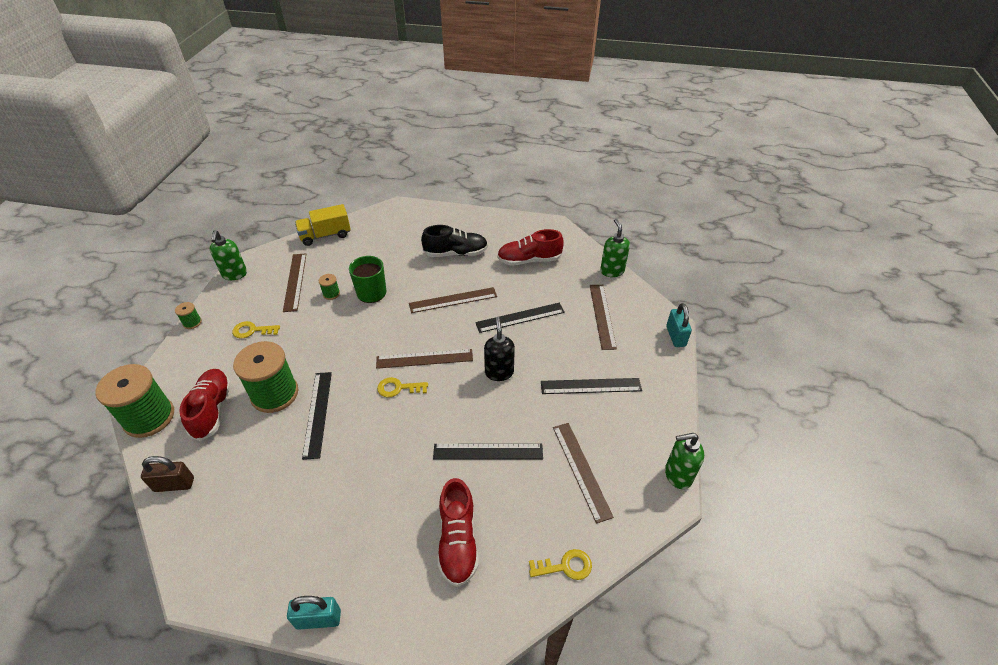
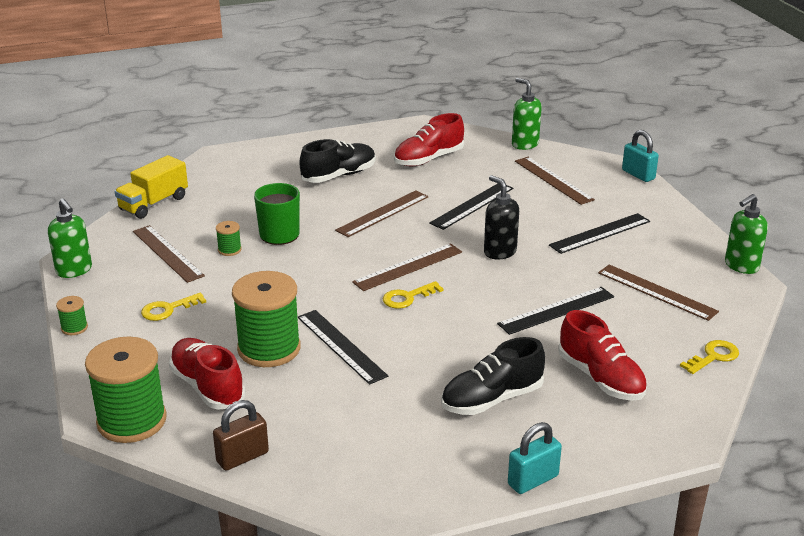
camera: 30 degrees left, 15 degrees down
none -> black shoe [441,337,545,415]

